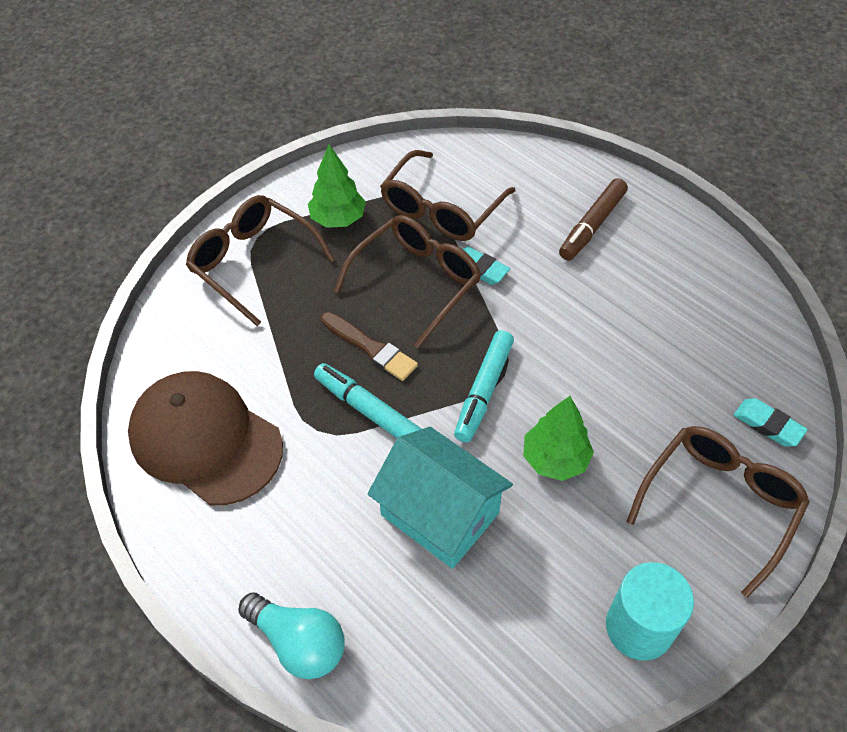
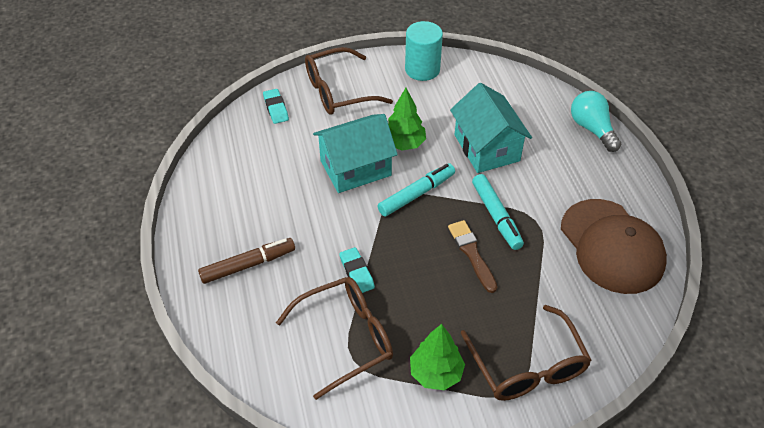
camera: 150 degrees left, 5 degrees down
brown glasses [334,215,481,349] -> none
none -> turquoise house [313,114,398,193]

